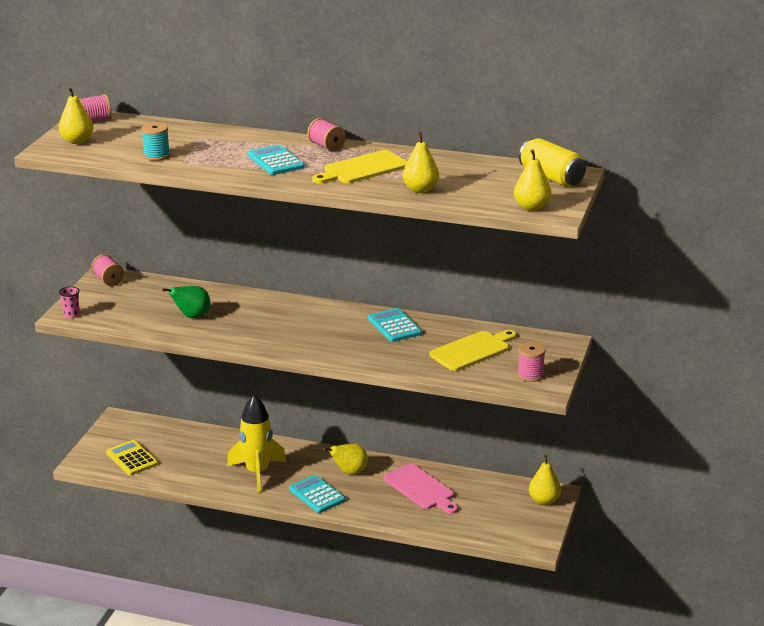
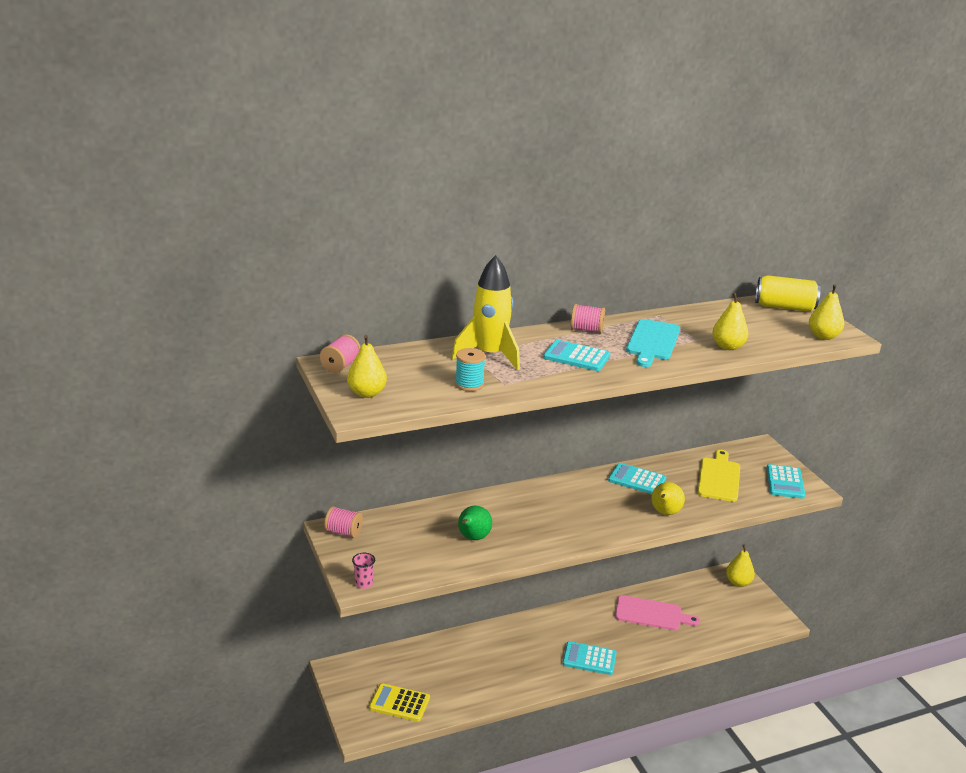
camera: 40 degrees left, 0 degrees up
yellow rocket [227,395,286,493] -> yellow rocket moved to [452,255,520,370]
yellow cutting board [312,150,407,184] -> turquoise cutting board [626,319,680,367]
yellow pear [324,444,368,475] -> yellow pear moved to [651,482,685,515]
pink spool [518,342,545,382] -> turquoise calculator [766,464,805,499]

